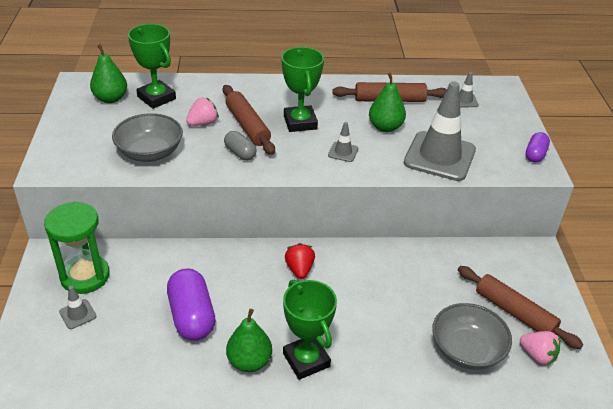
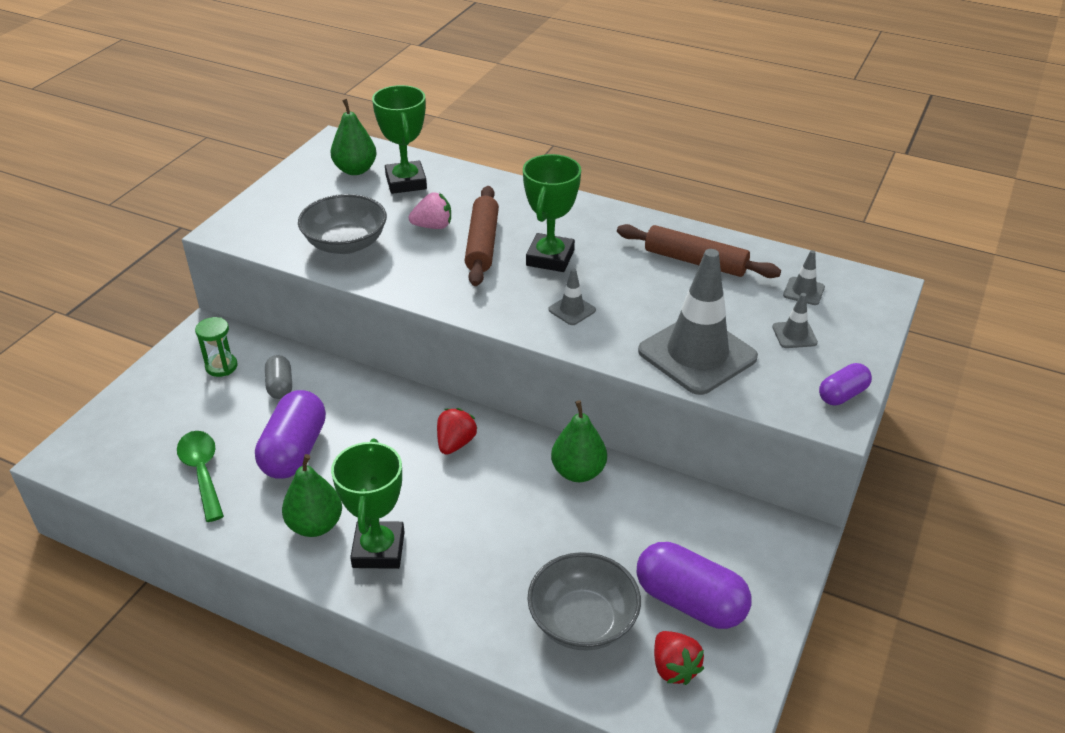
camera: 30 degrees right, 0 degrees up
green hourglass [44,201,110,294] -> green hourglass [195,317,238,377], size x0.54
grey traffic cone [59,286,97,329] -> grey traffic cone moved to [772,293,818,348]
grey capsule [224,131,257,160] -> grey capsule moved to [265,355,292,399]
green pear [369,72,406,132] -> green pear moved to [551,400,607,482]
brown rolling pin [458,266,583,349] -> purple capsule [637,542,752,629]
pink strawberry [520,331,560,365] -> red strawberry [654,631,704,685]
none -> green spoon [177,431,224,522]

